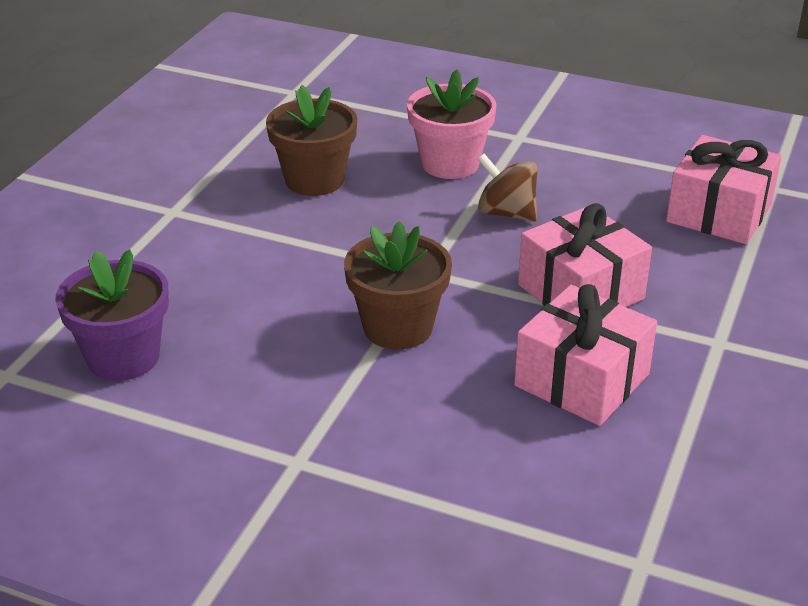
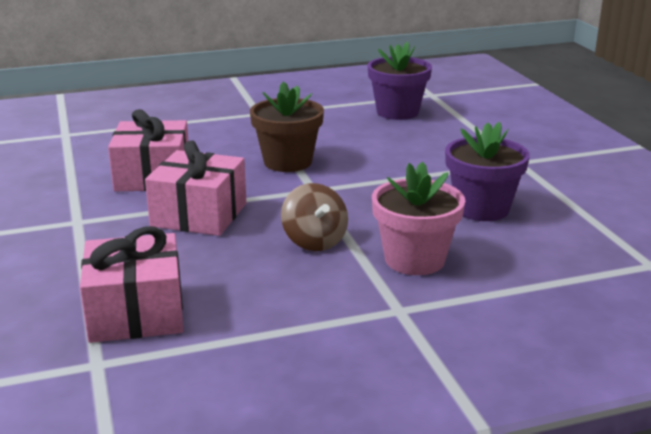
camera: 140 degrees right, 10 degrees down
brown flower pot [266,85,357,196] -> purple flower pot [445,122,530,221]
brown spinning top [478,154,537,222] -> brown spinning top turned 75 degrees clockwise [281,183,348,251]

